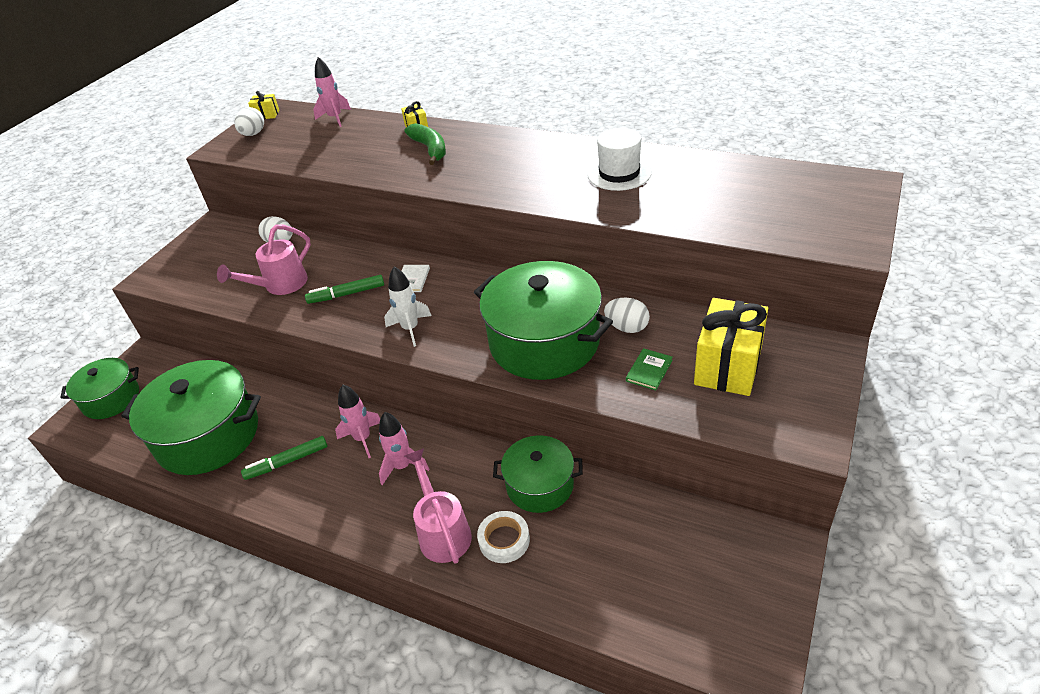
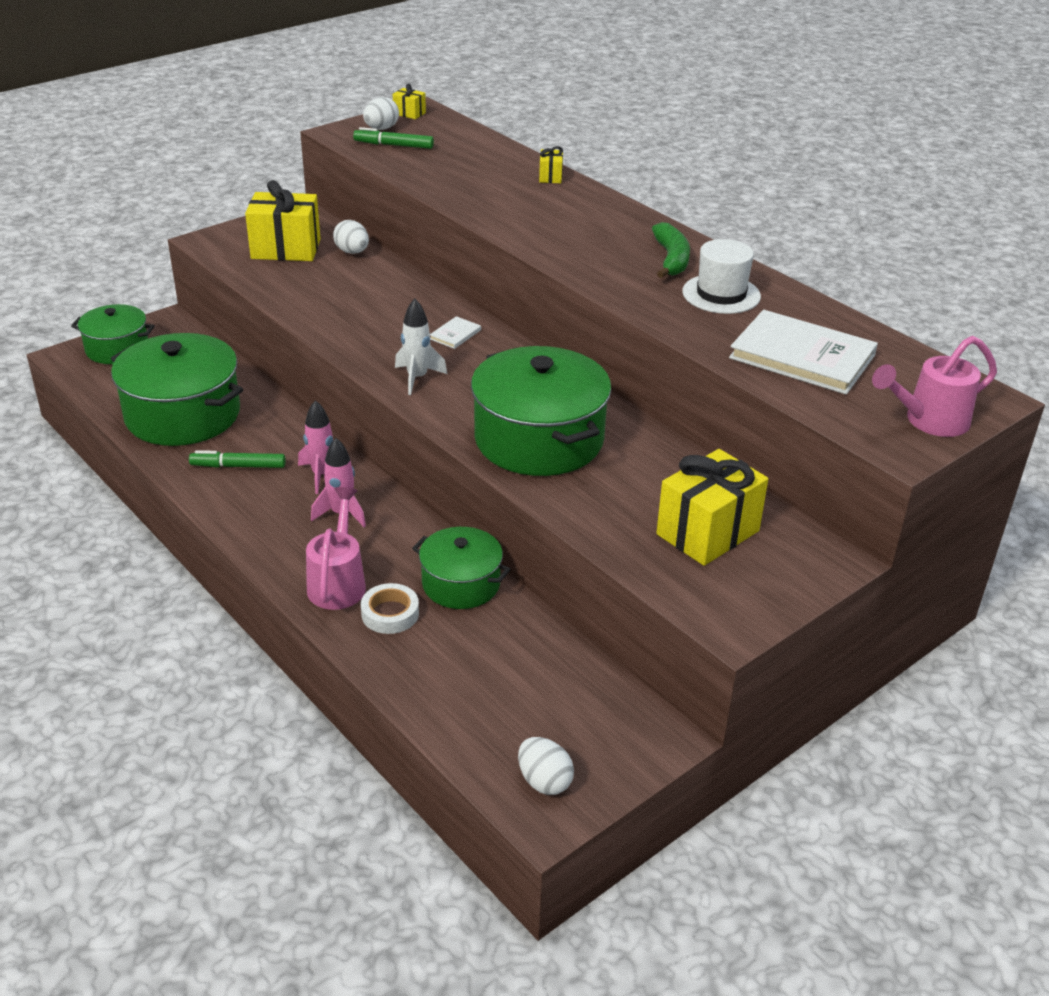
camera: 20 degrees right, 5 degrees down
pink watering can [217,224,311,295] -> pink watering can moved to [872,336,997,437]
green marker [305,275,384,304] -> green marker moved to [353,127,434,149]
pink rocket [313,57,351,127] -> none
green banana [404,123,446,165] -> green banana moved to [652,222,690,278]
white egg [604,298,650,333] -> white egg moved to [518,737,574,795]
green book [626,348,673,391] -> none
none -> yellow gift [245,180,320,261]
none -> white book [729,310,878,395]

